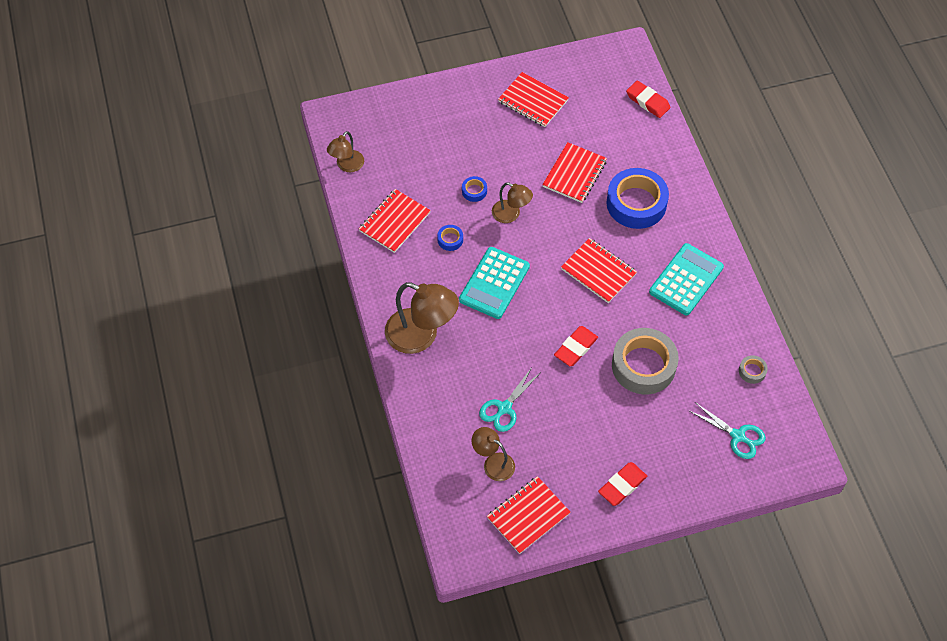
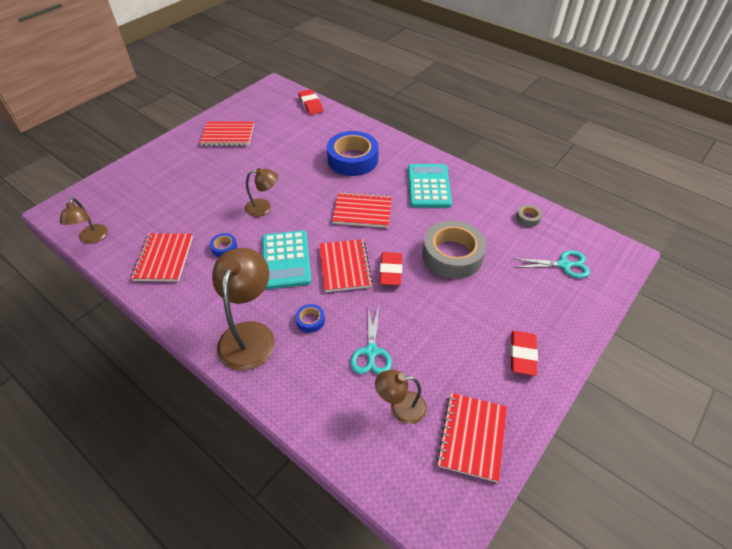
camera: 35 degrees left, 10 degrees down
brown lamp [385,282,459,354] -> brown lamp turned 75 degrees counterclockwise [212,248,275,371]
blue tape [462,176,487,202] -> blue tape moved to [296,304,325,333]
red notebook [542,142,607,203] -> red notebook moved to [319,239,373,292]
red eraser [626,80,671,118] -> red eraser turned 60 degrees clockwise [298,89,323,115]

